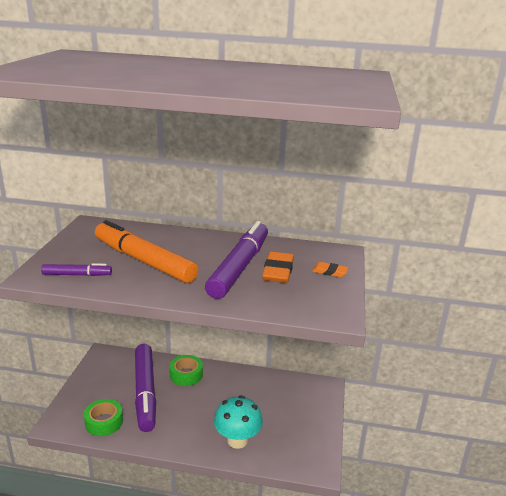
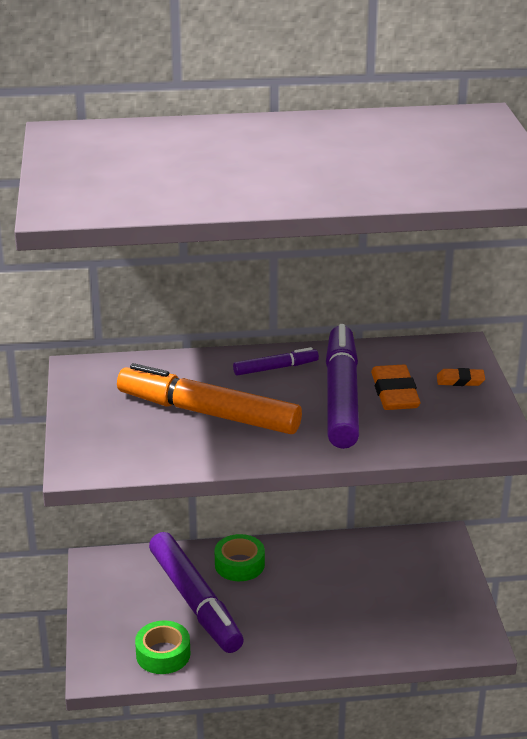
camera: 15 degrees left, 5 degrees up
purple marker [41,263,112,276] -> purple marker moved to [233,347,319,376]
turquoise mushroom [214,395,263,449] -> none

